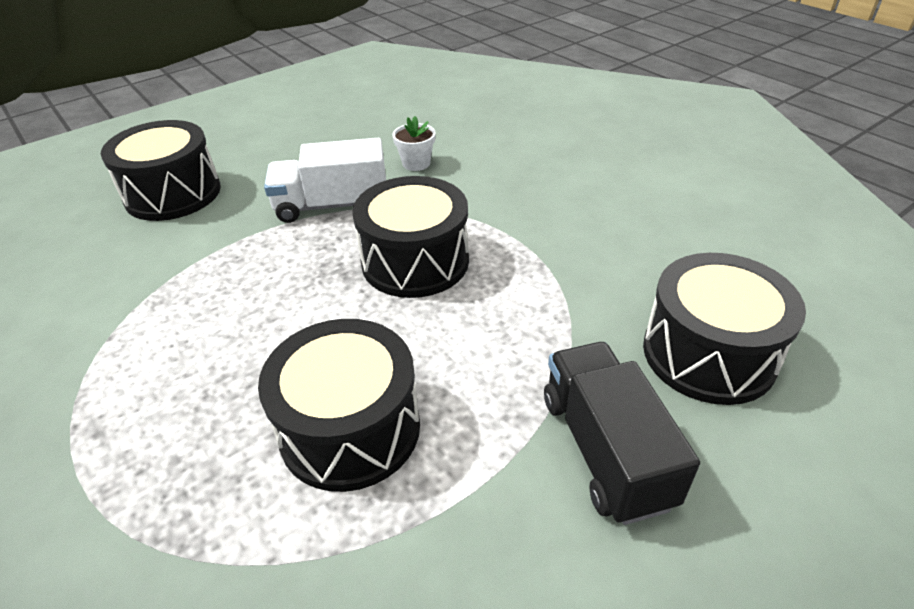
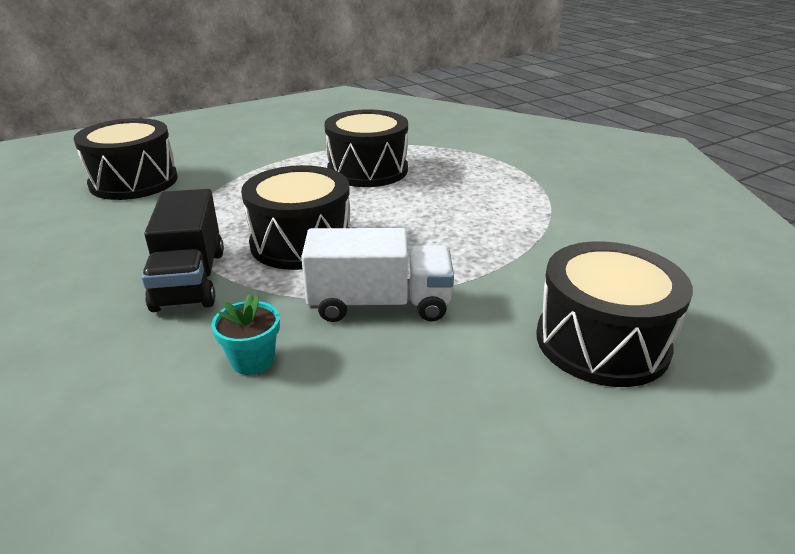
camera: 175 degrees left, 10 degrees down
white flower pot [392,116,436,171] -> turquoise flower pot [211,293,280,375]
black truck [544,342,700,525] -> black truck moved to [142,189,224,312]

